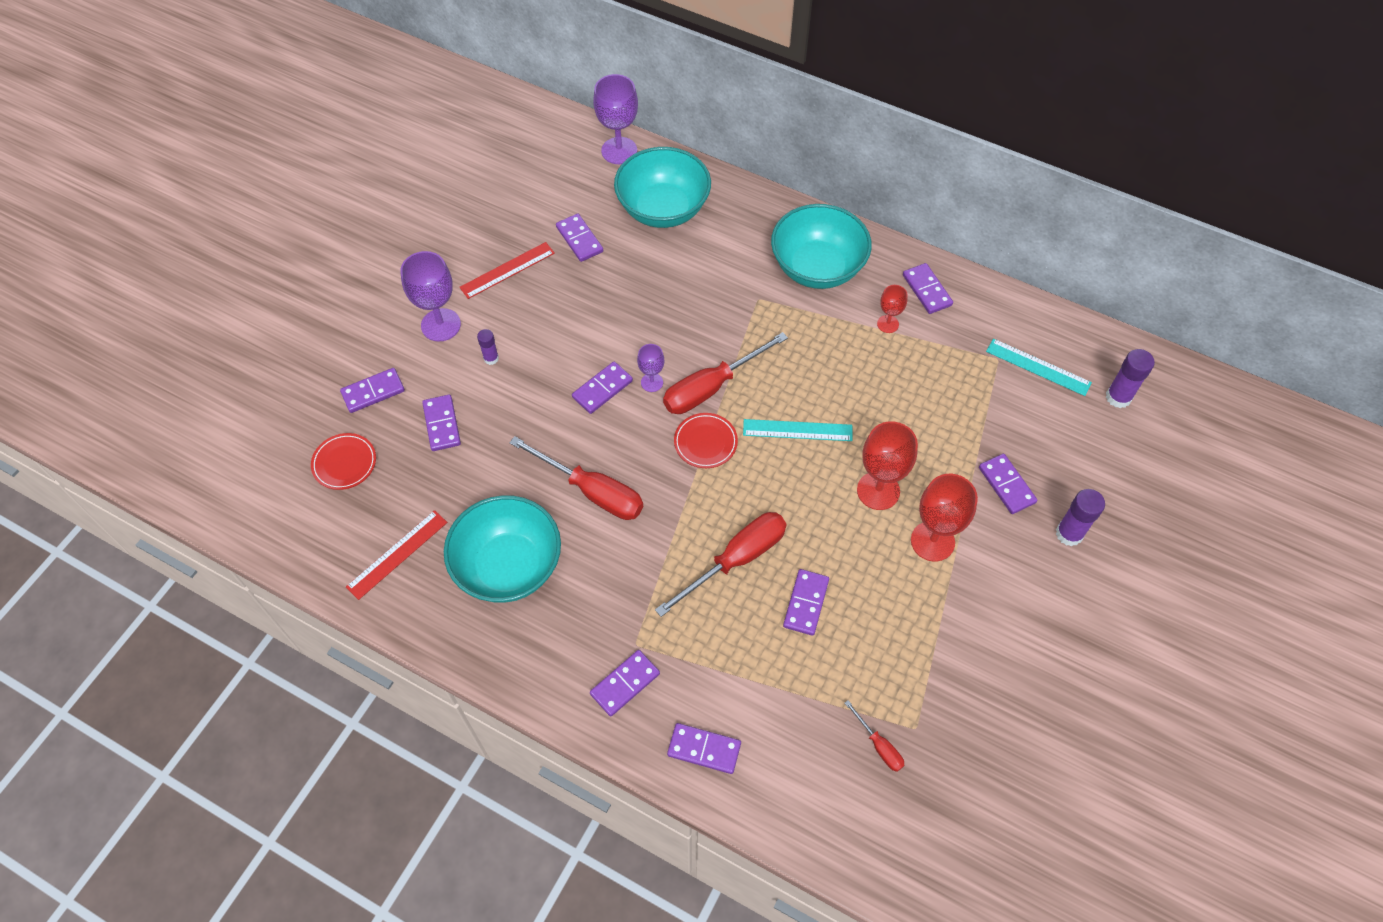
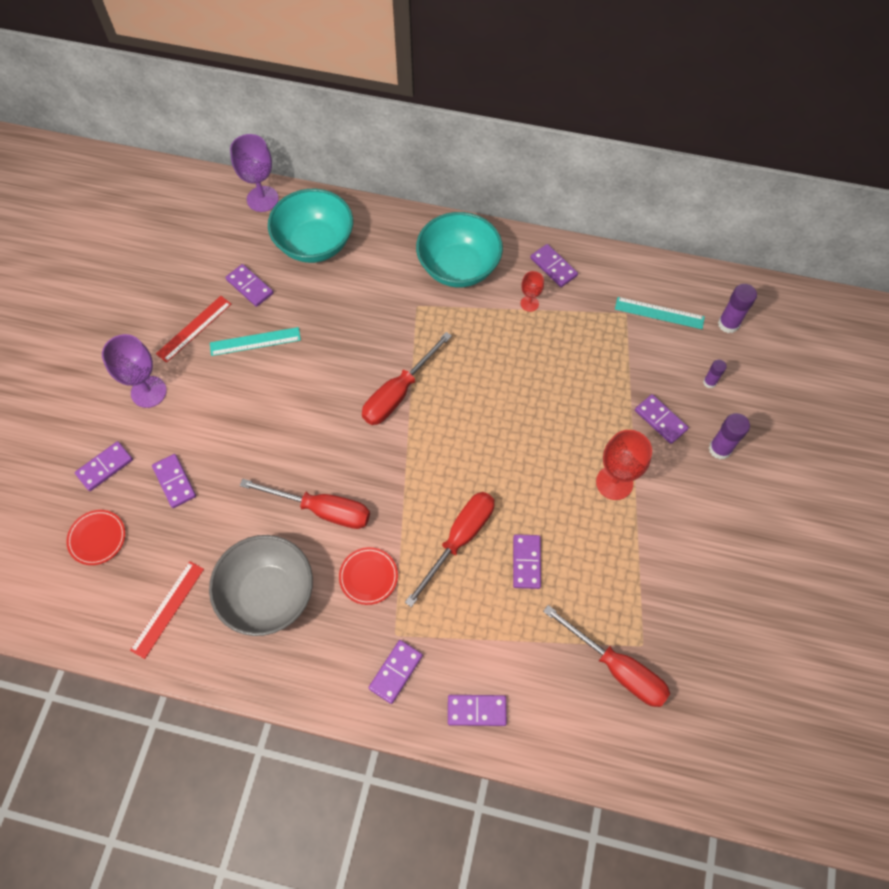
camera: 15 degrees left, 5 degrees up
turquoise bowl [444,495,561,603] -> grey bowl [209,535,313,636]
purple glue stick [477,329,499,365] -> purple glue stick moved to [703,360,727,388]
purple domino [572,362,633,414] -> none
purple goblet [637,344,664,392] -> none
red plate [674,413,738,468] -> red plate moved to [339,547,398,605]
turquoise ruler [743,419,853,441] -> turquoise ruler moved to [210,327,301,356]
red screwdriver [845,700,904,772] -> red screwdriver [543,605,670,707], size x2.05
red goblet [857,421,918,510] -> none

